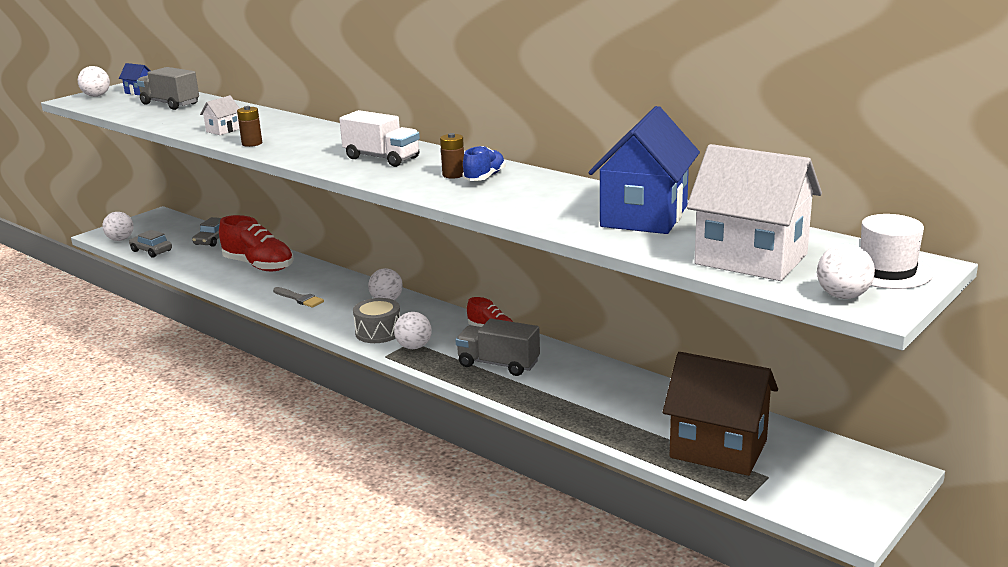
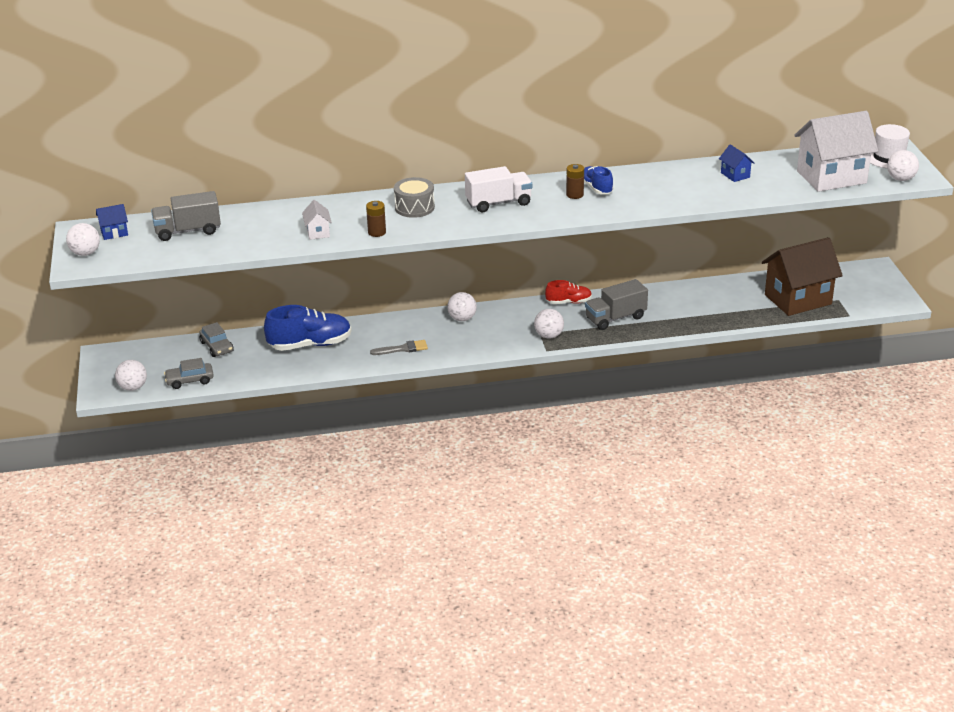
camera: 50 degrees left, 10 degrees up
red shoe [219,215,294,271] -> blue shoe [264,305,352,351]
grey drum [353,298,400,343] -> grey drum moved to [394,177,435,218]
blue house [589,106,700,234] -> blue house [719,144,754,182], size x0.43

